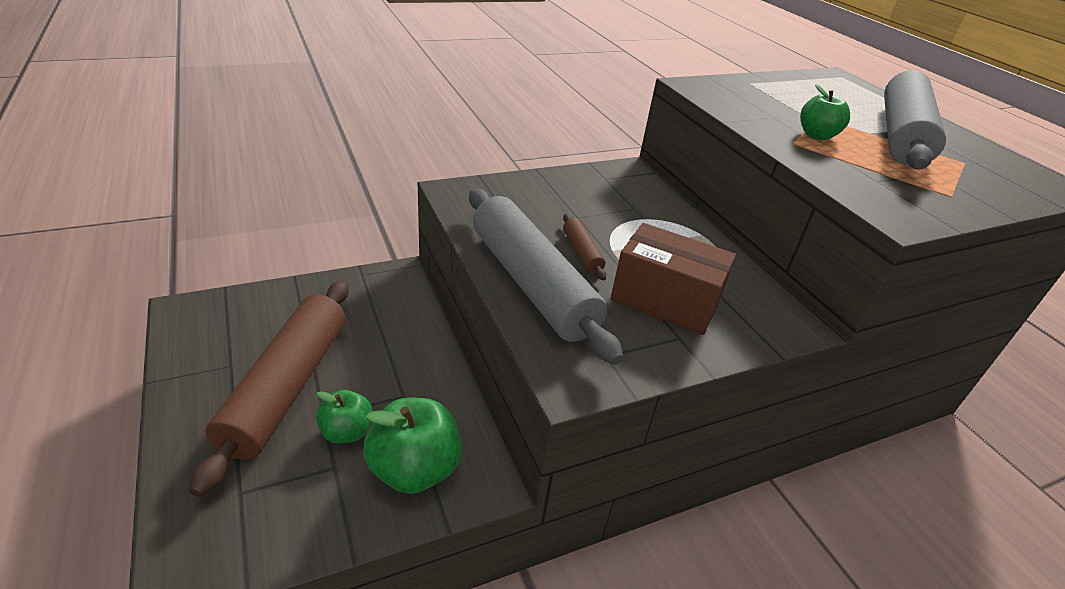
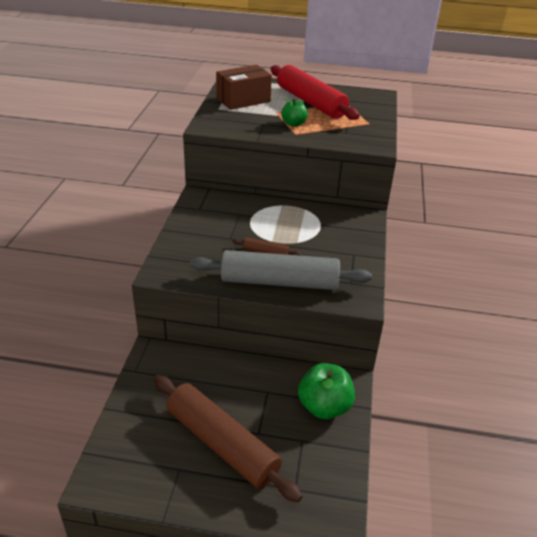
camera: 55 degrees left, 0 degrees up
green apple [316,390,373,444] -> none
brown box [611,223,736,335] -> brown box moved to [216,65,272,110]
grey rolling pin [884,70,946,169] -> red rolling pin [270,65,360,120]

